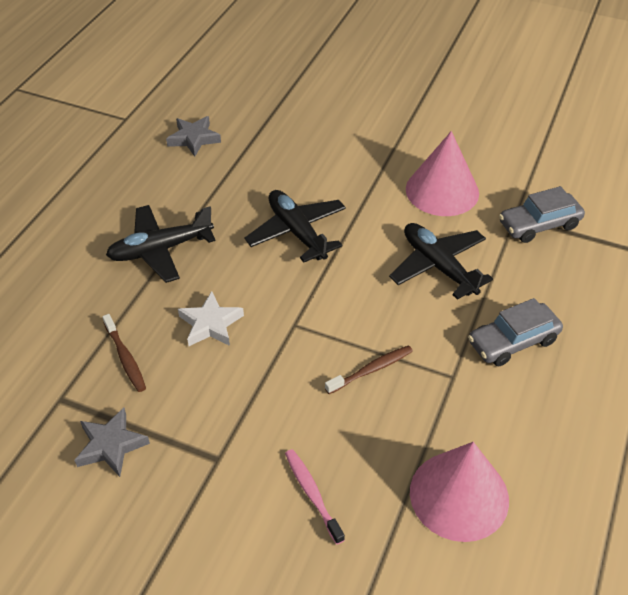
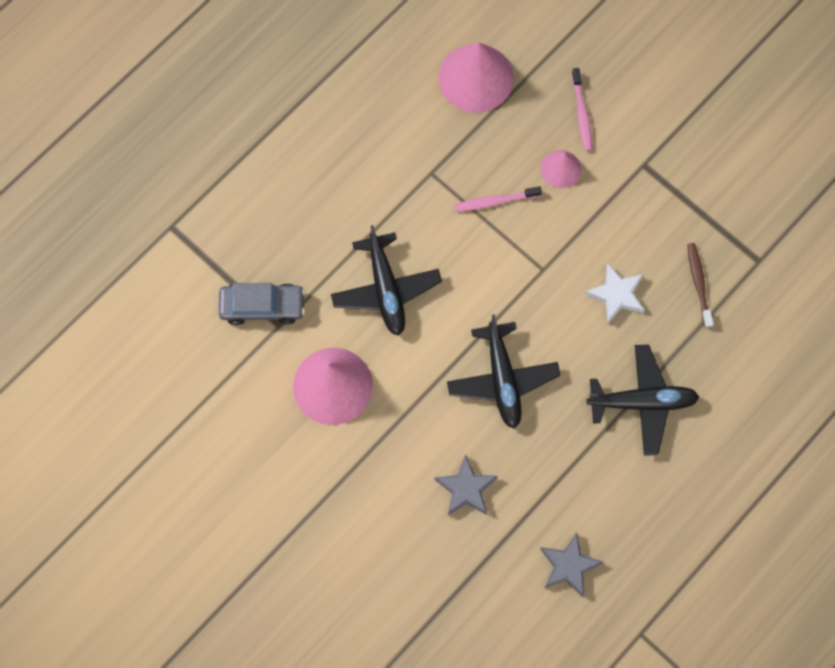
camera: 160 degrees left, 25 degrees up
grey star [75,408,150,477] -> grey star moved to [435,454,498,516]
brown toothbrush [325,345,413,394] -> pink toothbrush [454,186,542,212]
grey car [468,298,563,366] -> none
none -> pink cone [541,150,581,188]

